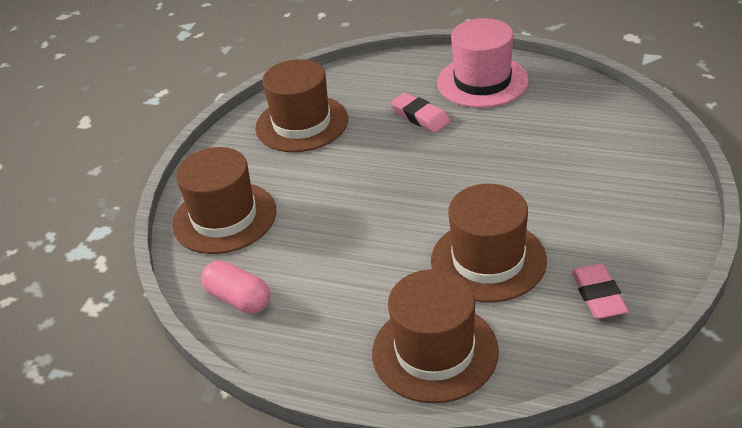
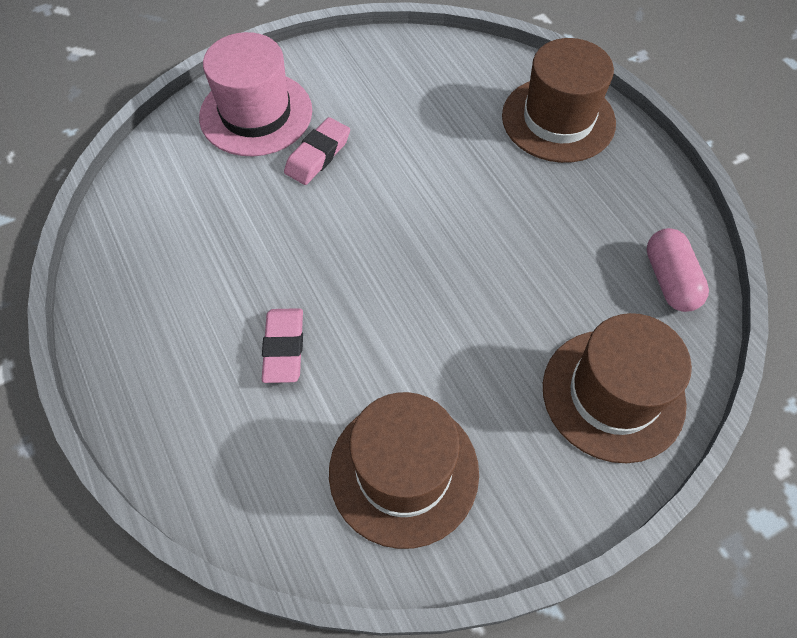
camera: 140 degrees left, 20 degrees up
brown hat [431,184,547,303] -> none
pink hat [437,18,529,108] -> pink hat moved to [199,32,312,156]
pink eraser [571,264,629,319] -> pink eraser moved to [284,117,350,185]

